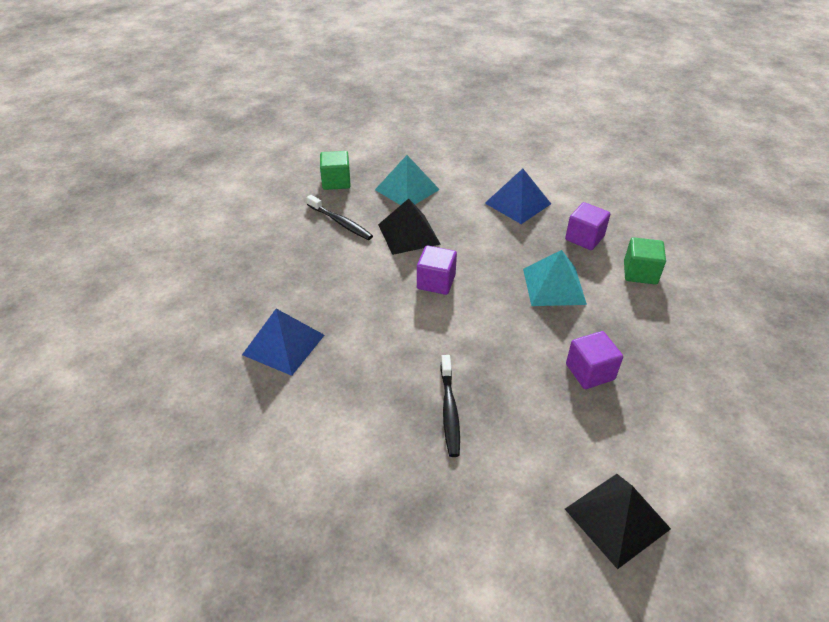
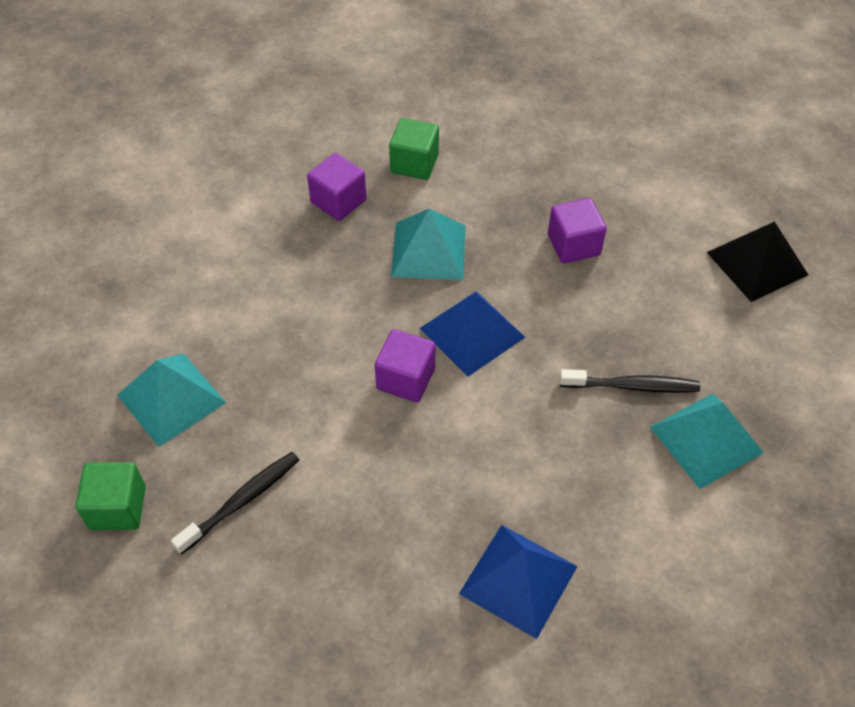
camera: 85 degrees left, 10 degrees up
black pyramid [378,199,441,255] -> none
blue pyramid [485,169,551,224] -> blue pyramid moved to [420,291,525,377]
none -> turquoise pyramid [650,393,764,489]

